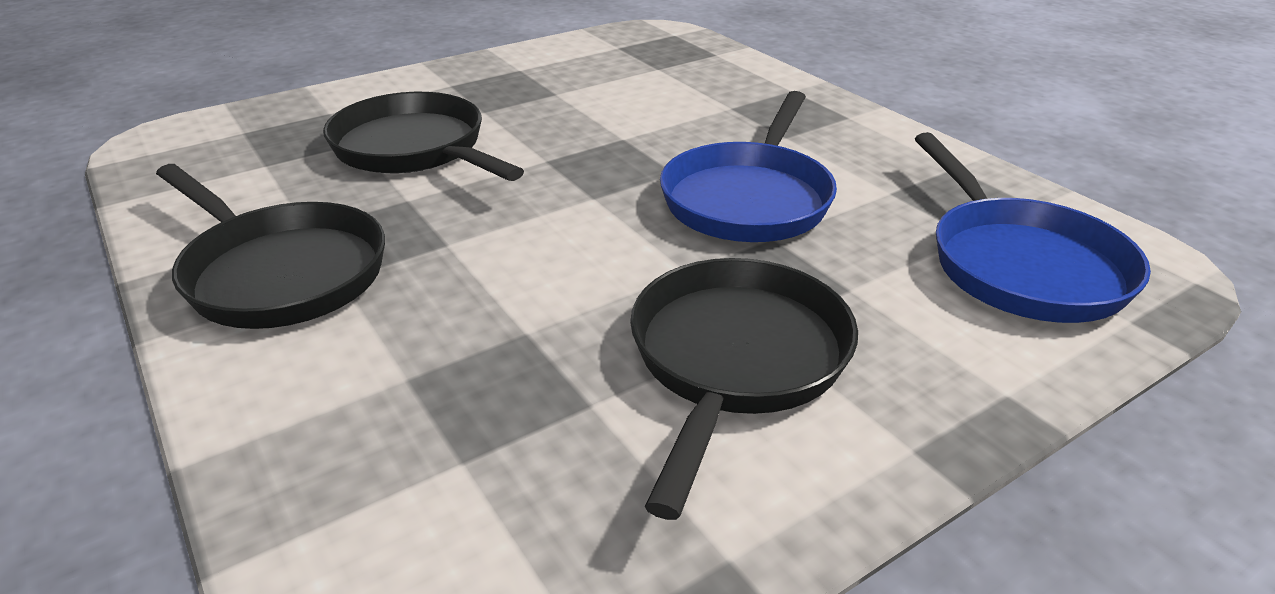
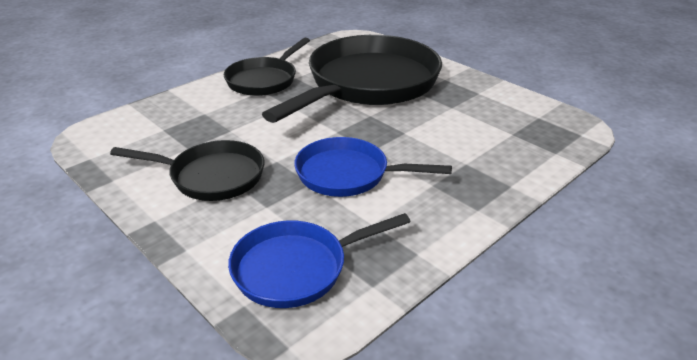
camera: 80 degrees right, 0 degrees up
black pan [323,92,524,181] -> black pan [262,35,442,123], size x1.85

